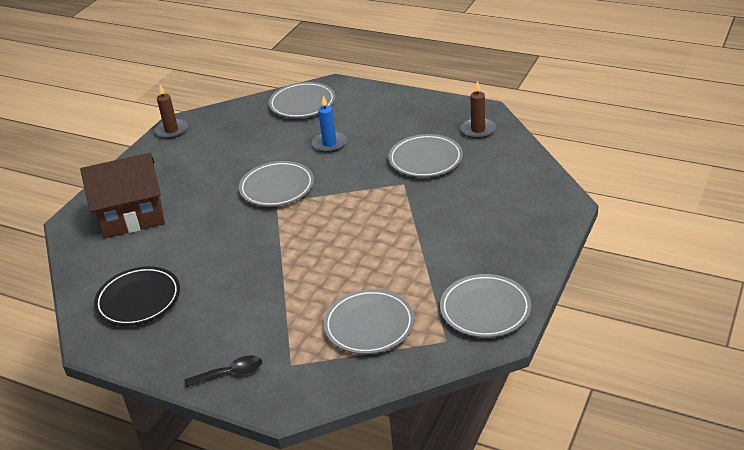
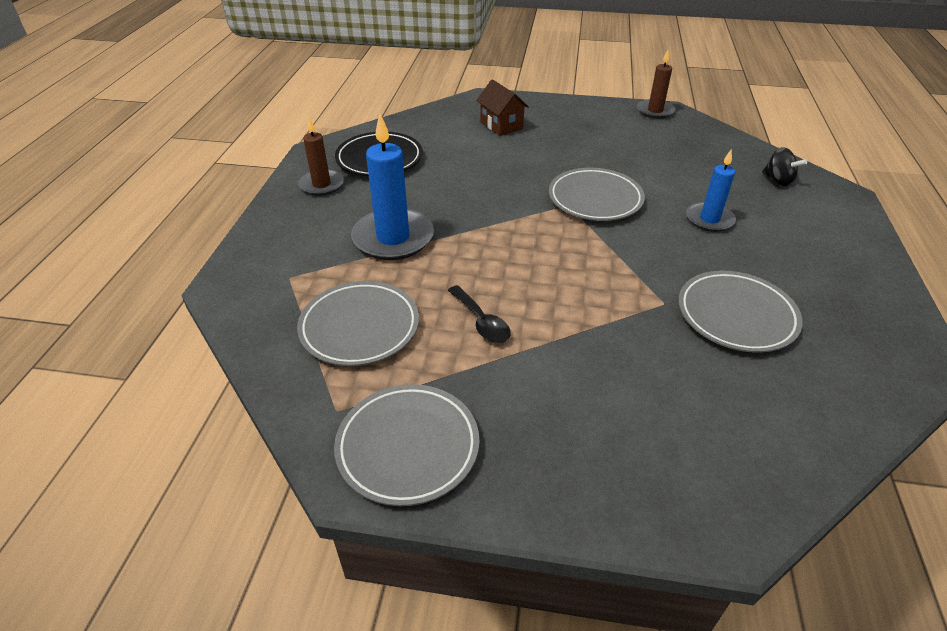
camera: 70 degrees right, 5 degrees up
brown house [80,153,165,238] -> brown house [476,79,529,136], size x0.56
black spoon [184,355,262,387] -> black spoon moved to [448,285,511,343]
grey plate [269,82,335,118] -> black spinning top [762,147,807,186]
brown candle [461,81,496,139] -> brown candle moved to [298,117,344,196]
none -> blue candle [351,114,434,260]

